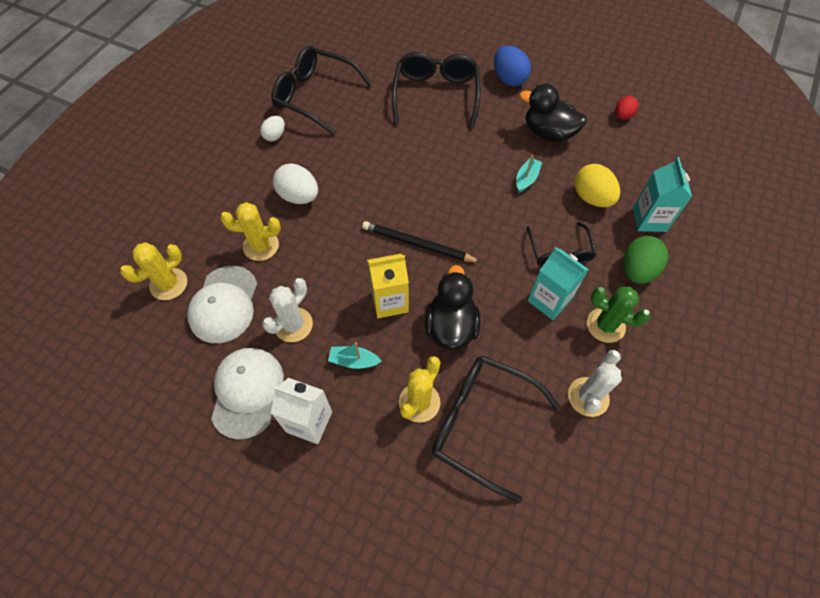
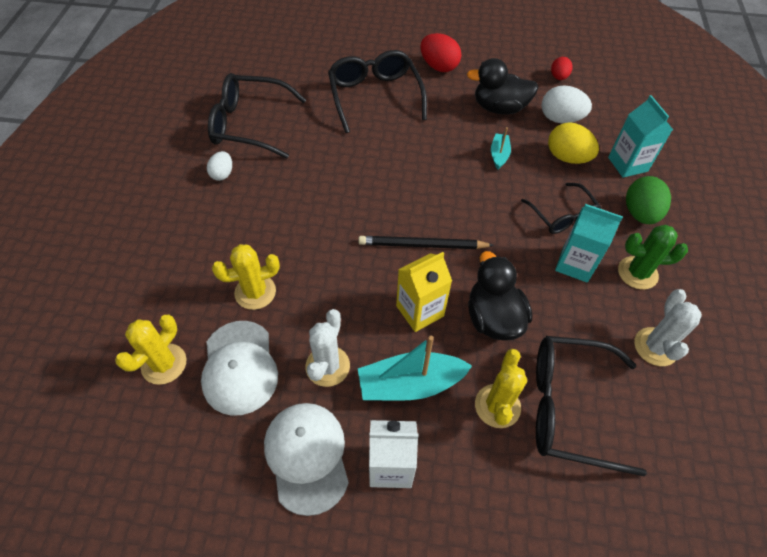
camera: 20 degrees left, 5 degrees down
white egg [273,164,318,204] -> white egg moved to [542,85,592,123]
turquoise boat [328,343,382,369] -> turquoise boat [358,336,472,401], size x1.88
blue egg [494,46,531,86] -> red egg [420,33,461,72]

